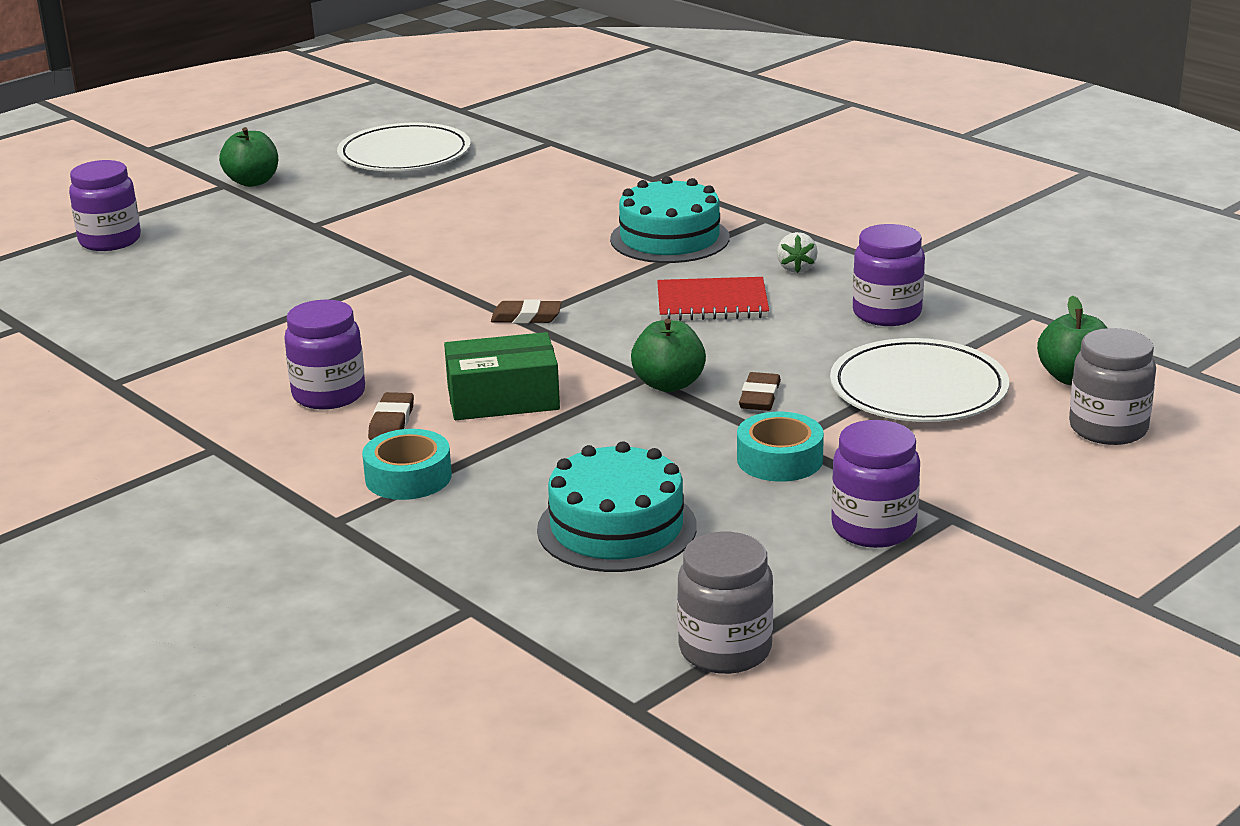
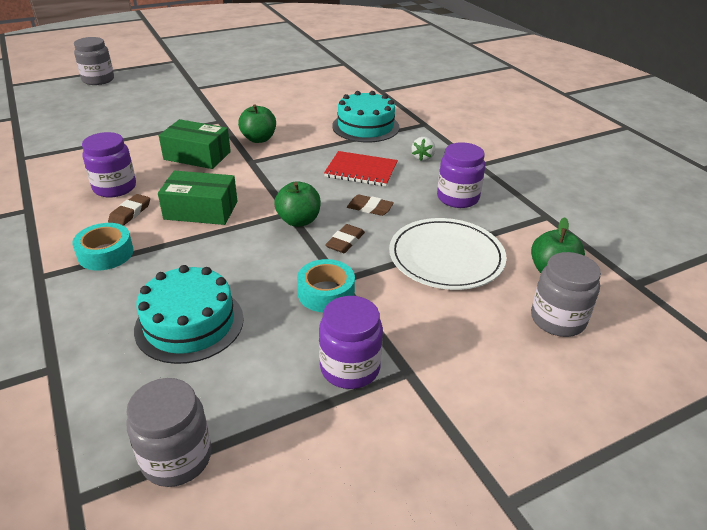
camera: 15 degrees right, 10 degrees up
purple jar [69,160,141,251] -> grey jar [74,37,114,85]
green apple [219,127,278,187] -> green apple moved to [238,105,276,143]
white plate [337,123,471,171] -> none
brown eraser [491,299,562,324] -> brown eraser moved to [347,195,394,216]
none -> green box [159,119,231,169]

